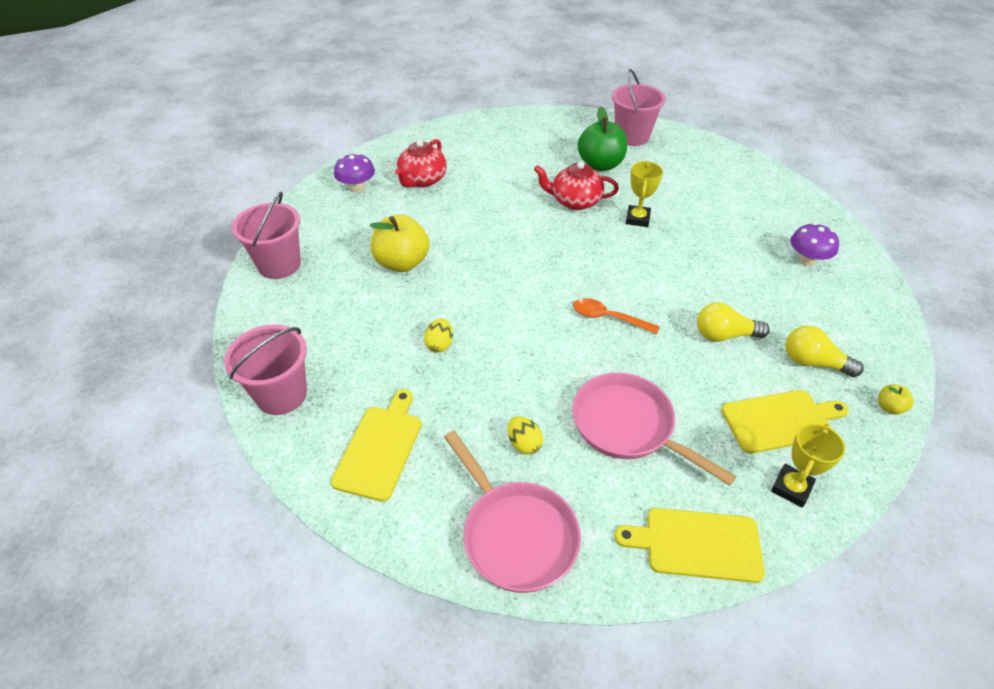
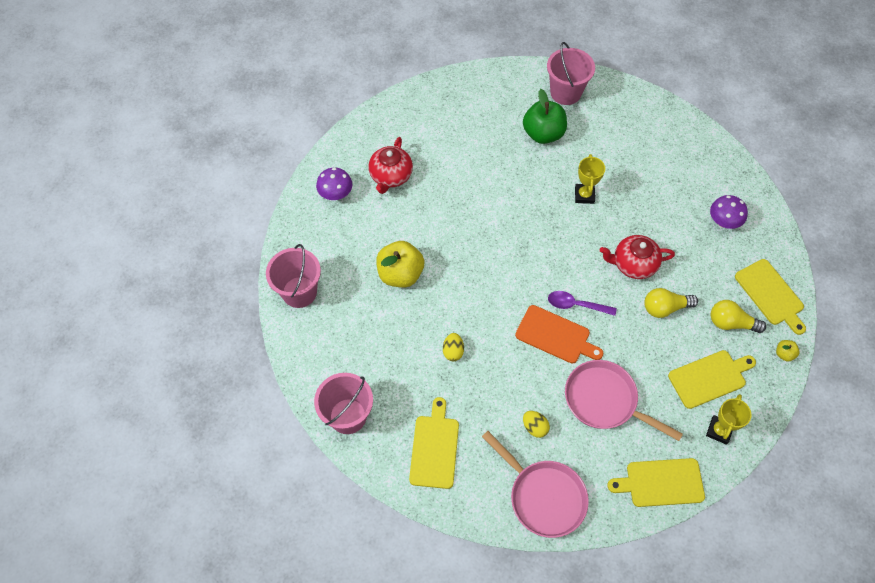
camera: 10 degrees left, 15 degrees up
red teapot [534,162,619,210] -> red teapot moved to [600,235,675,279]
orange spoon [573,298,660,334] -> purple spoon [548,291,616,316]
none -> orange cutting board [515,305,603,363]
none -> yellow cutting board [735,259,806,335]

